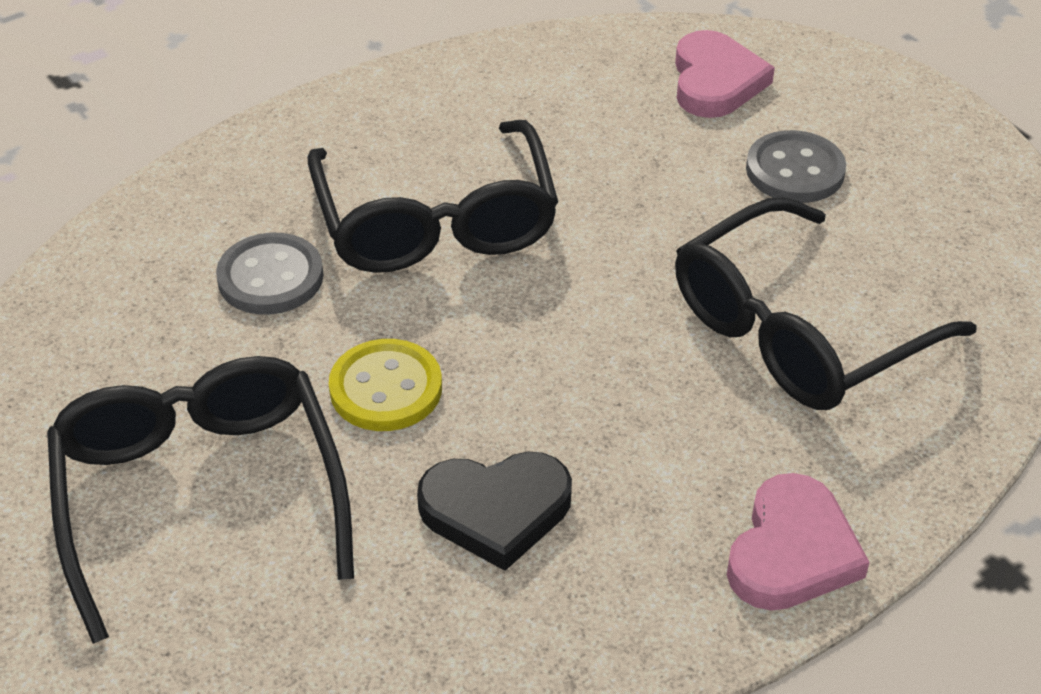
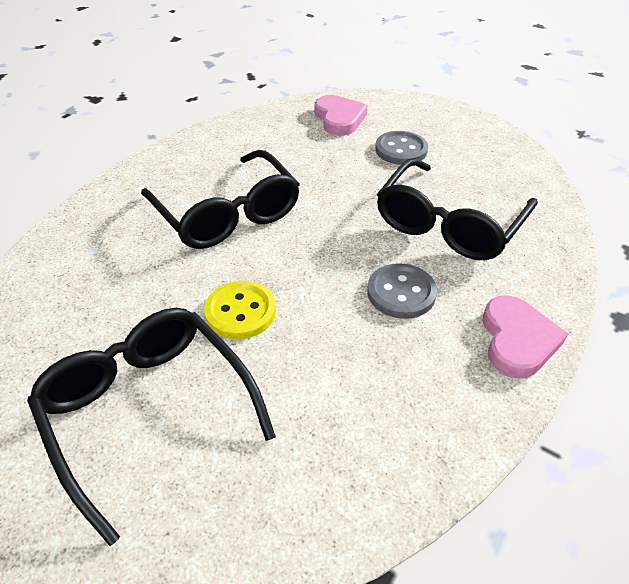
camera: 20 degrees left, 0 degrees up
grey button [216,233,324,315] -> grey button moved to [367,263,437,319]
black heart [417,451,572,571] -> none

